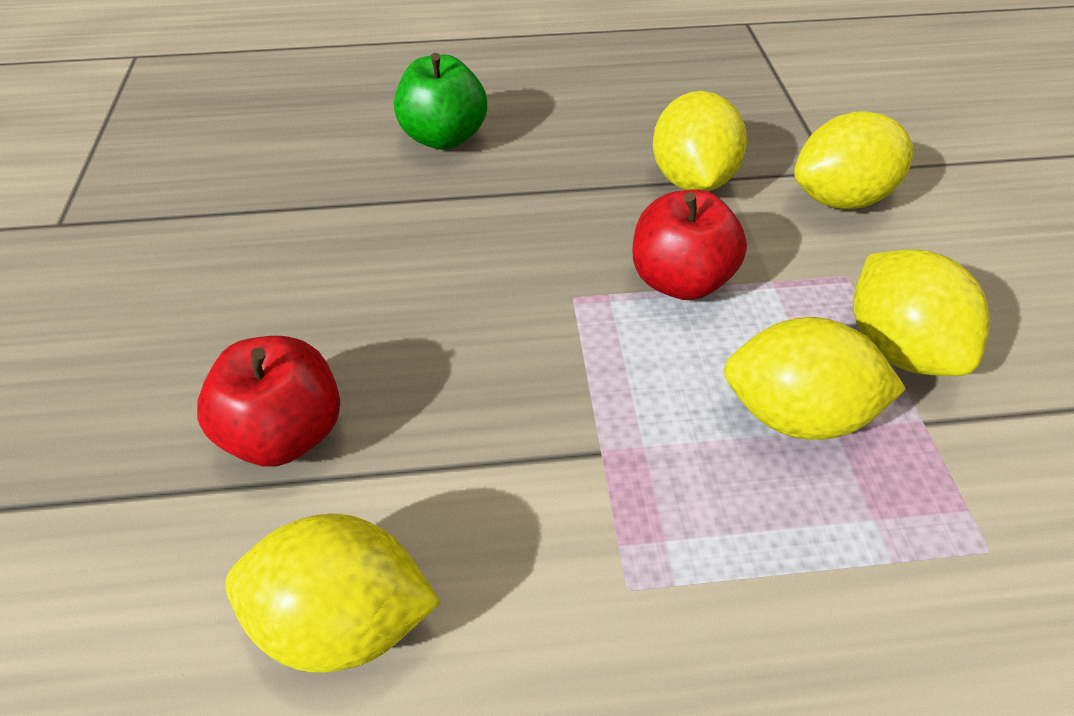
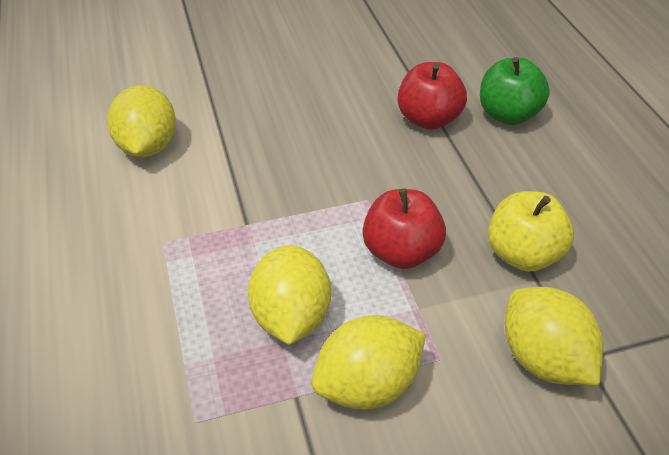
camera: 80 degrees right, 5 degrees down
red apple [197,336,340,467] -> red apple moved to [398,62,467,130]
yellow lemon [653,91,747,191] -> yellow apple [488,191,574,272]

